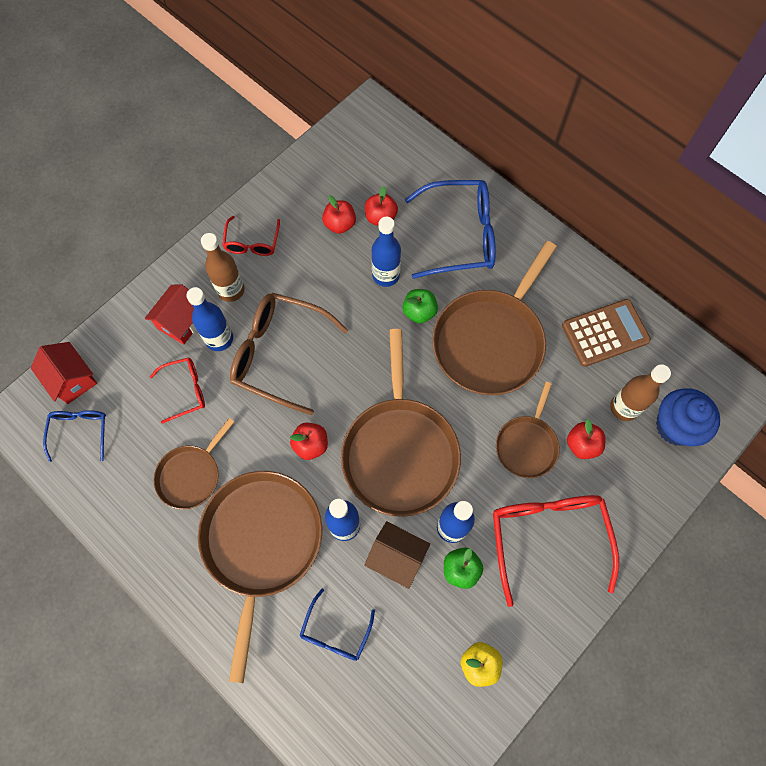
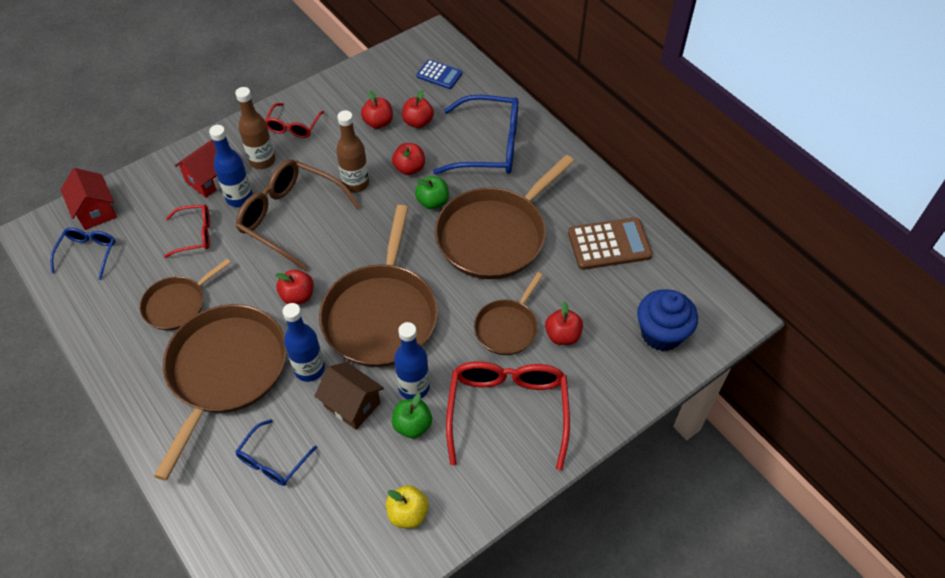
camera: 10 degrees right, 15 degrees down
blue bottle [372,217,401,287] -> red apple [392,143,425,175]
brown bottle [610,364,671,421] -> brown bottle moved to [336,110,369,193]
none -> blue calculator [417,60,462,89]

